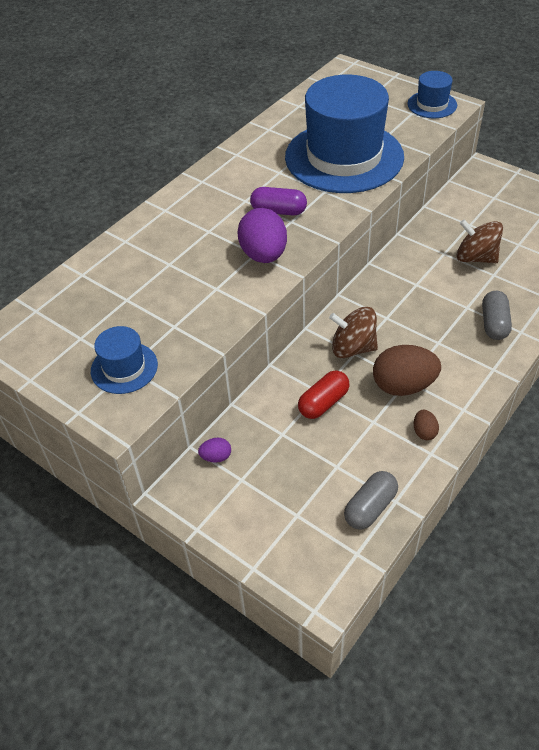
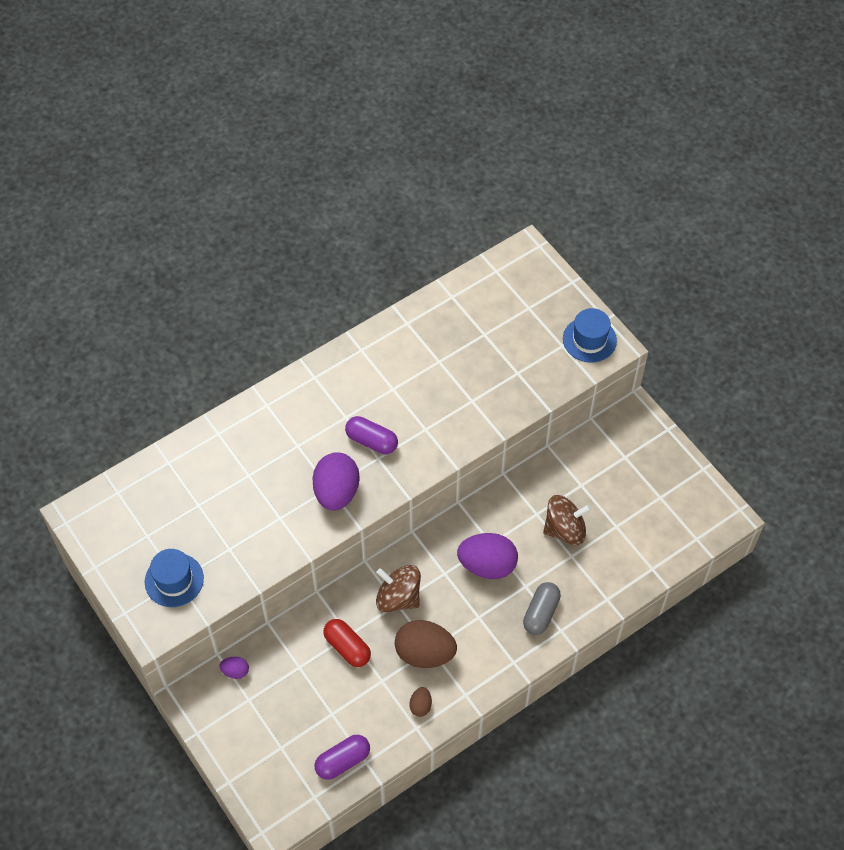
camera: 15 degrees right, 10 degrees up
blue hat [285,74,404,193] -> none
red capsule [298,370,350,419] -> red capsule turned 75 degrees clockwise [323,619,371,667]
grey capsule [344,471,398,529] -> purple capsule [314,735,370,780]
brown spinning top [457,219,503,263] -> brown spinning top turned 120 degrees clockwise [543,495,591,545]
none -> purple egg [457,533,518,579]

